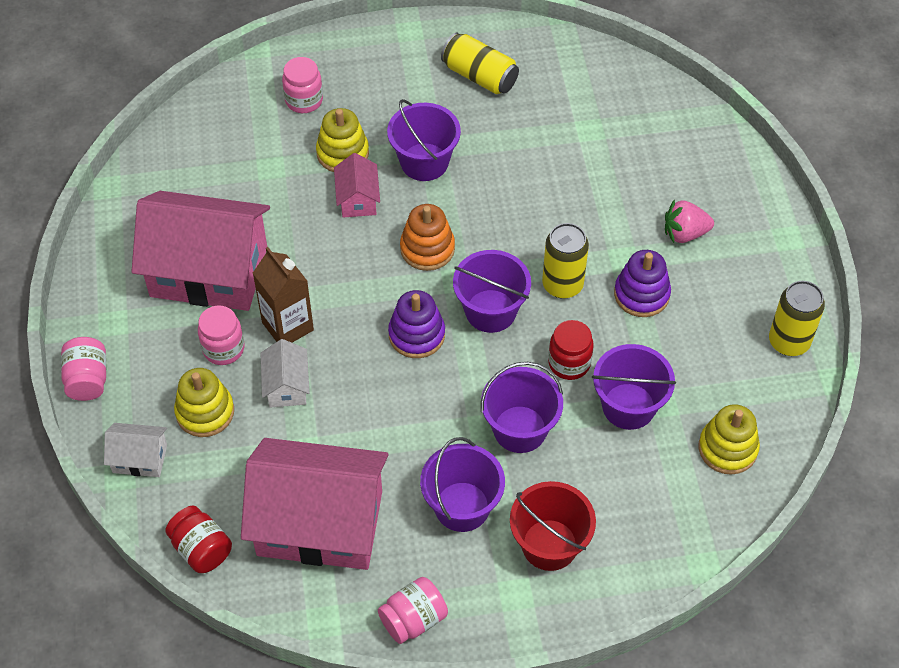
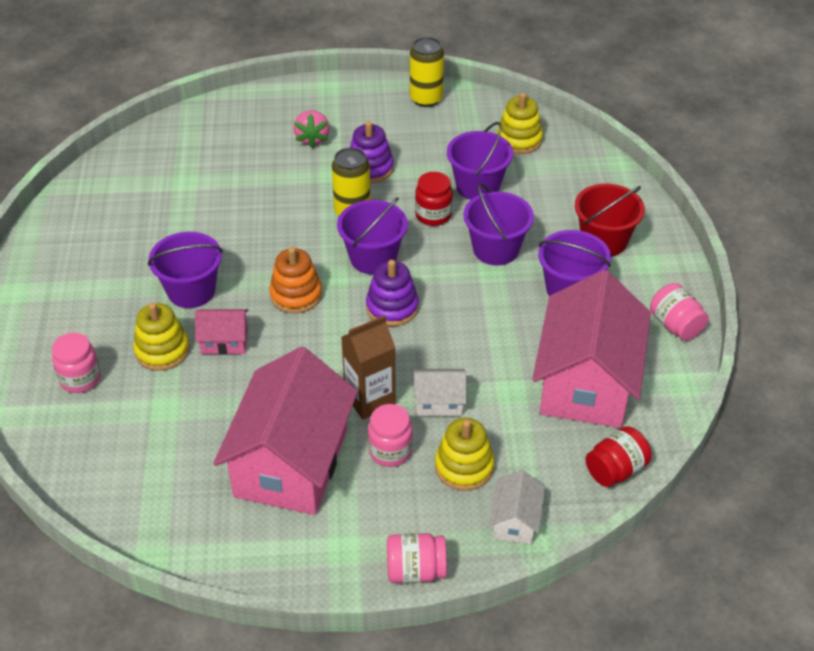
camera: 85 degrees left, 10 degrees down
yellow can [441,33,519,94] -> none

